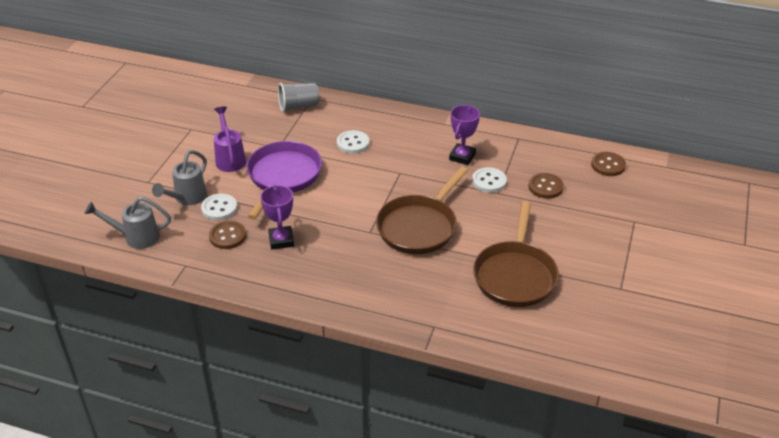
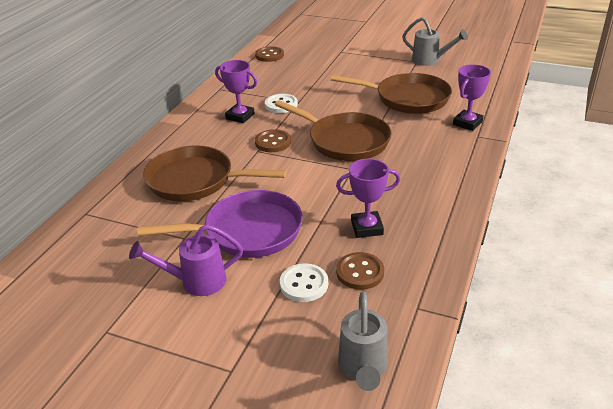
camera: 85 degrees left, 5 degrees down
grey watering can [152,150,207,205] -> grey watering can moved to [402,17,468,66]
purple pan [246,141,322,220] -> purple pan turned 150 degrees clockwise [137,190,303,258]
grey cup [278,83,319,112] -> none
white button [337,130,369,154] -> brown pan [143,145,287,201]
brown button [528,173,564,199] -> brown button moved to [255,129,291,152]
none -> purple trophy [453,64,491,131]

